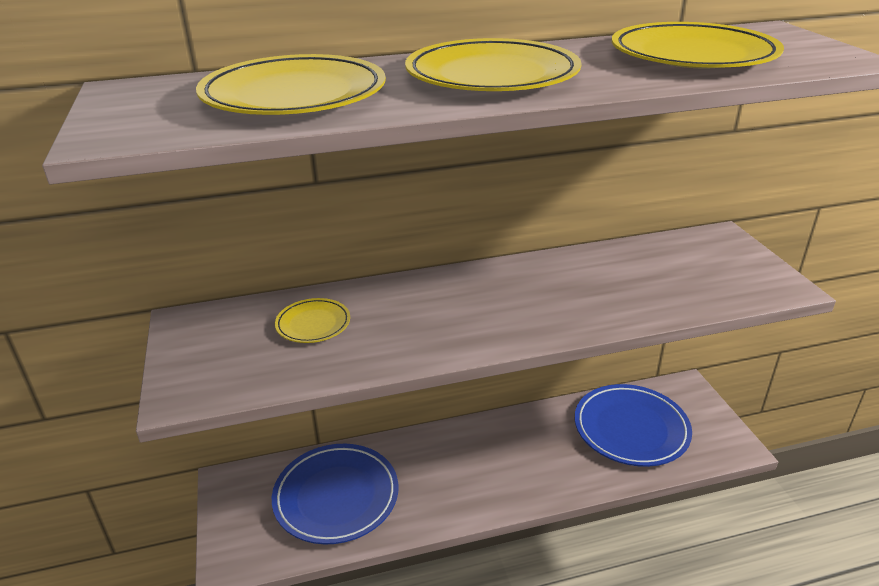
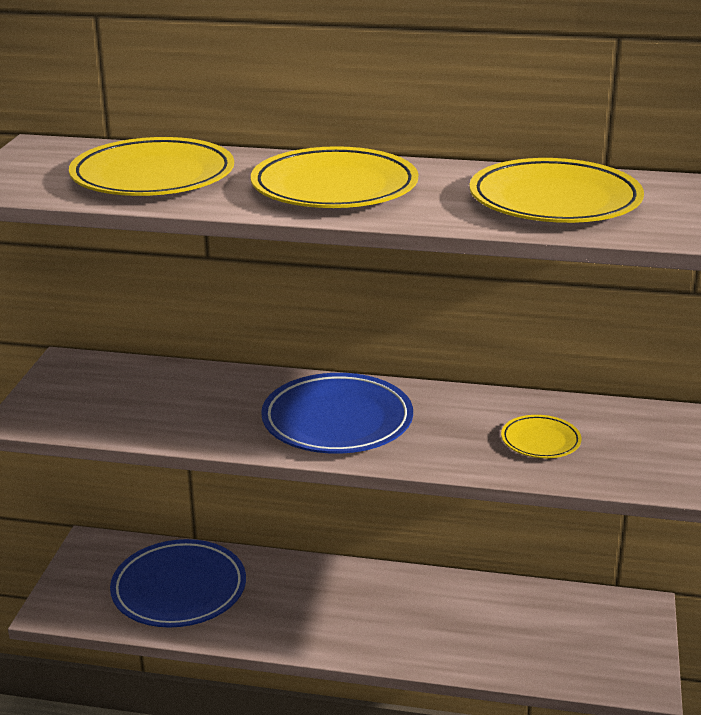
camera: 25 degrees right, 5 degrees down
yellow plate [275,298,350,343] -> yellow plate moved to [501,415,582,458]
blue plate [575,384,692,467] -> blue plate moved to [261,373,413,454]

